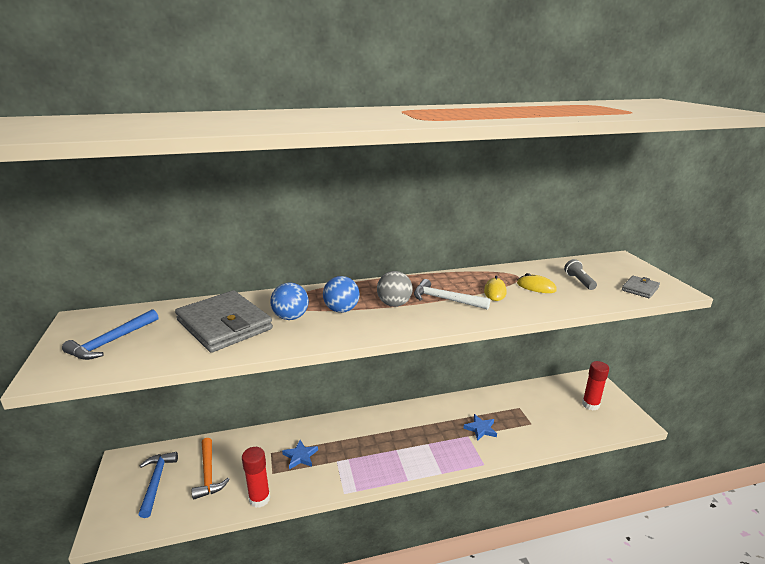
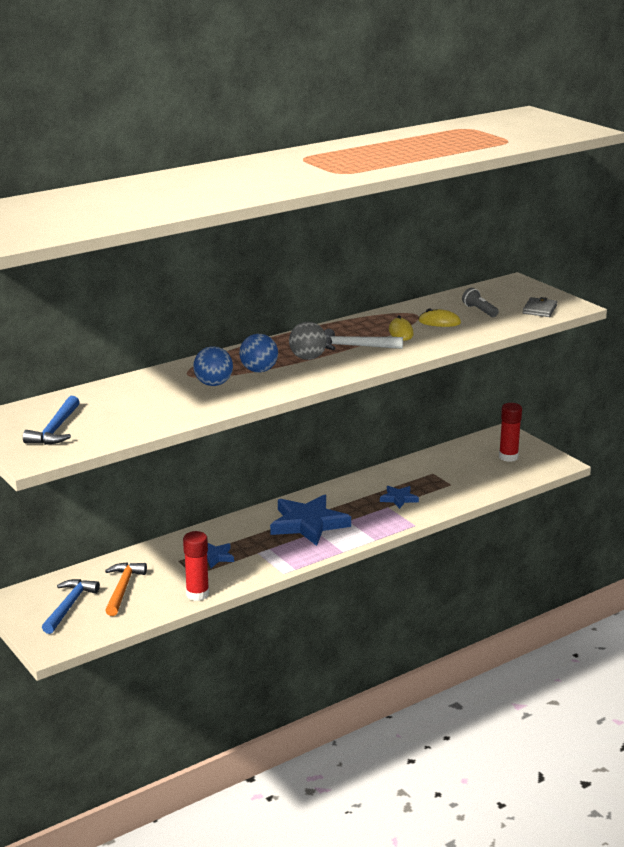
camera: 20 degrees left, 0 degrees up
blue hammer [139,452,178,518] -> blue hammer turned 45 degrees clockwise [42,579,100,634]
grey wallet [175,290,273,353] -> none
orange hammer [192,438,230,500] -> orange hammer turned 135 degrees counterclockwise [105,562,147,616]
none -> blue star [270,494,351,546]

